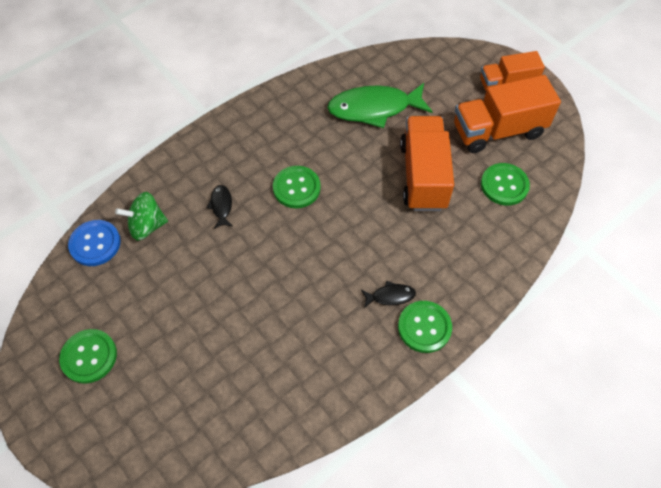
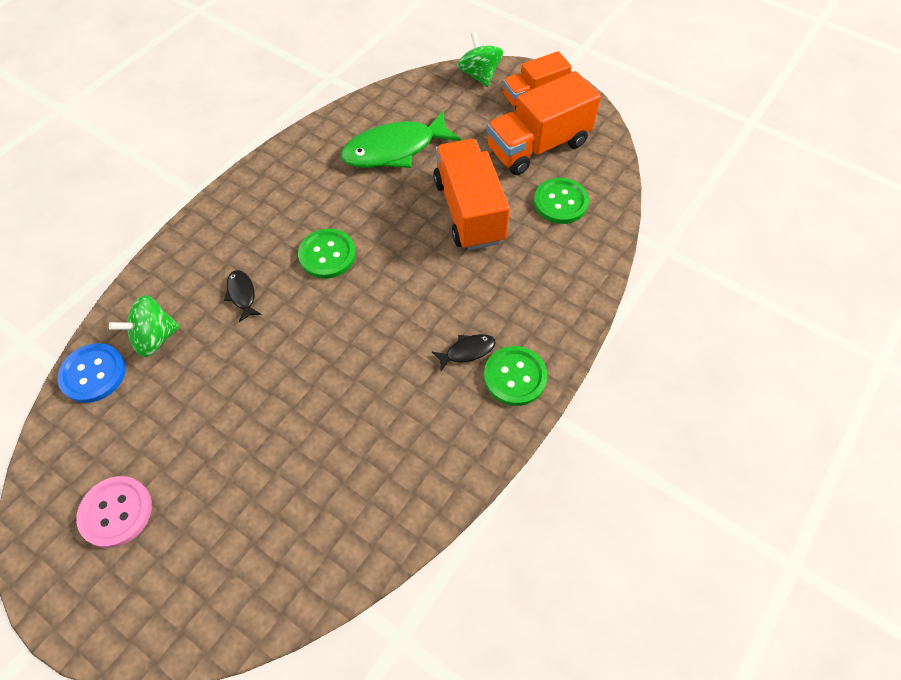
camera: 15 degrees left, 0 degrees up
green button [59,329,117,384] -> pink button [76,476,152,548]
none -> green spinning top [457,31,503,87]

